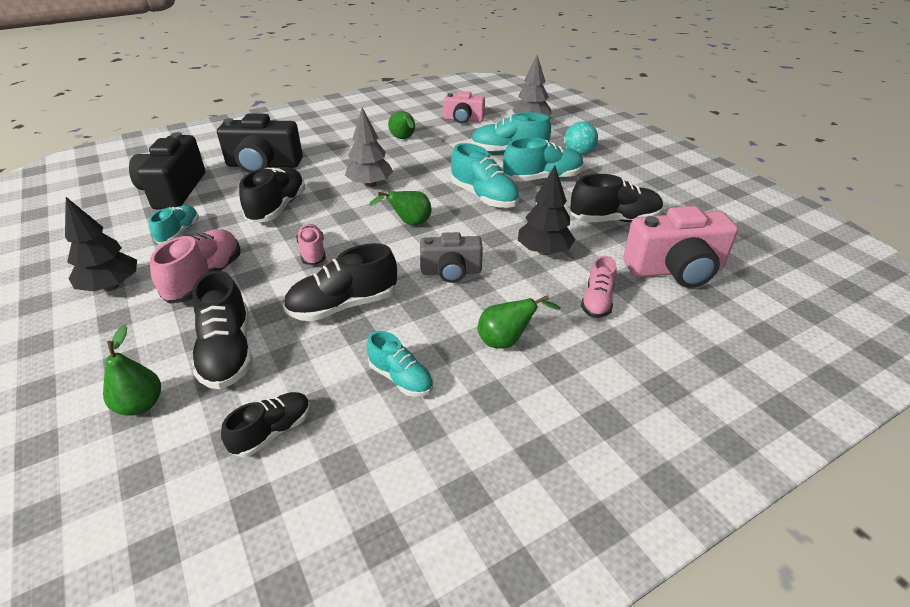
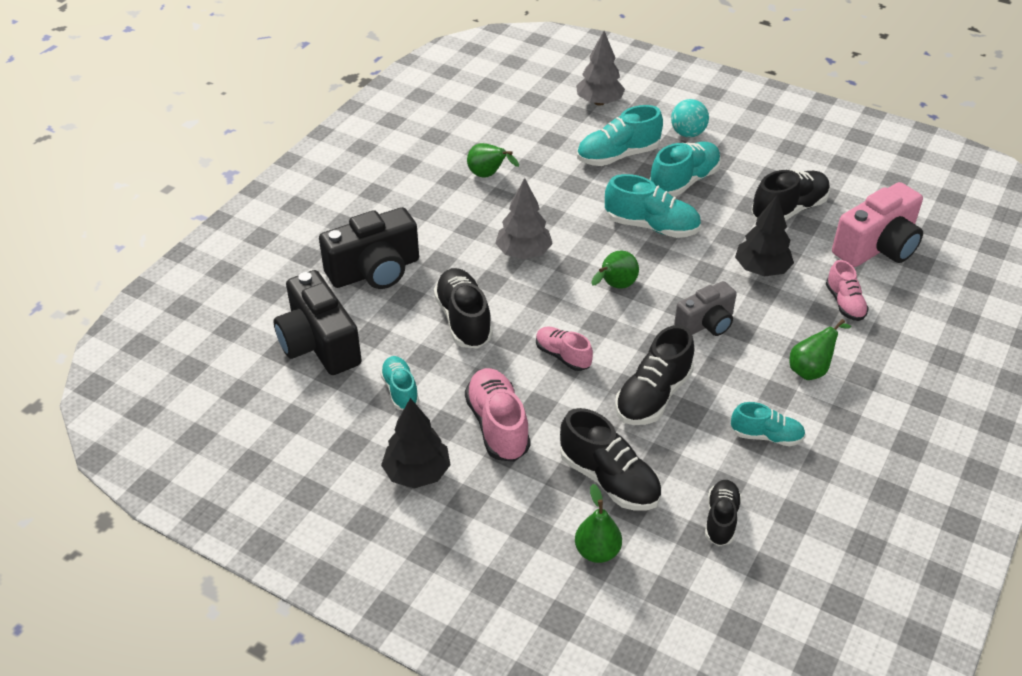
camera: 30 degrees left, 5 degrees up
pink camera [444,91,485,123] -> none

